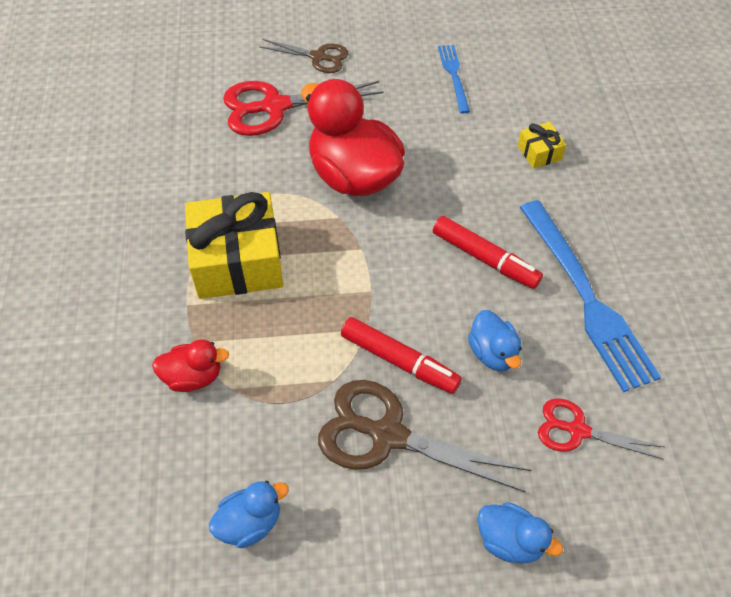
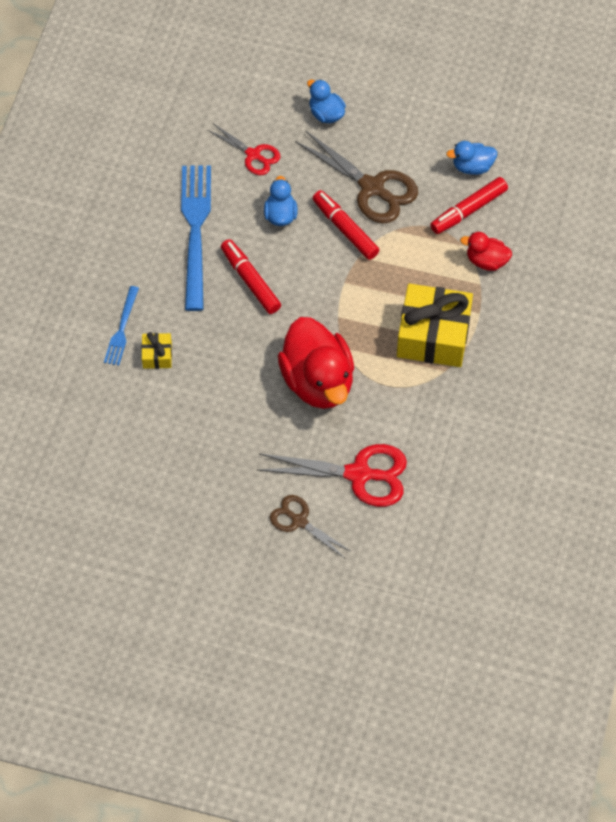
camera: 160 degrees left, 5 degrees up
blue fork [438,45,470,114] -> blue fork moved to [104,286,139,366]
none -> red marker [430,177,508,234]

